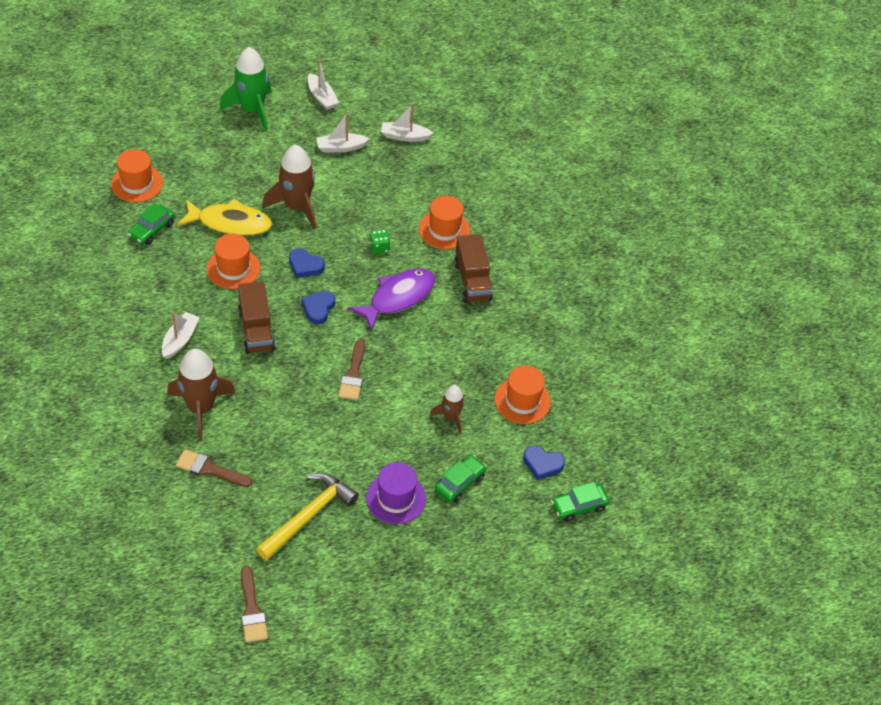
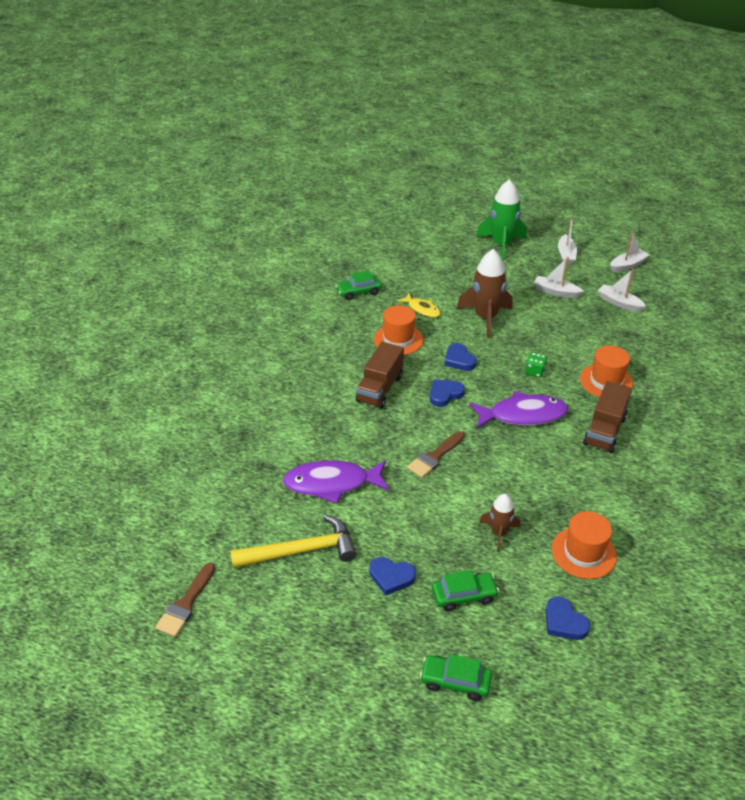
camera: 40 degrees right, 10 degrees down
orange hat [111,149,163,202] -> none
white boat [162,312,200,359] -> white boat moved to [610,231,650,272]
brown rocket [167,349,235,440] -> none
brown brush [176,449,252,487] -> none
yellow fish [177,199,272,236] -> yellow fish [397,293,441,318], size x0.57
purple hat [366,462,426,524] -> blue heart [369,557,416,595]
green car [551,482,609,522] -> green car moved to [420,654,492,701]
none -> purple fish [283,460,390,504]

